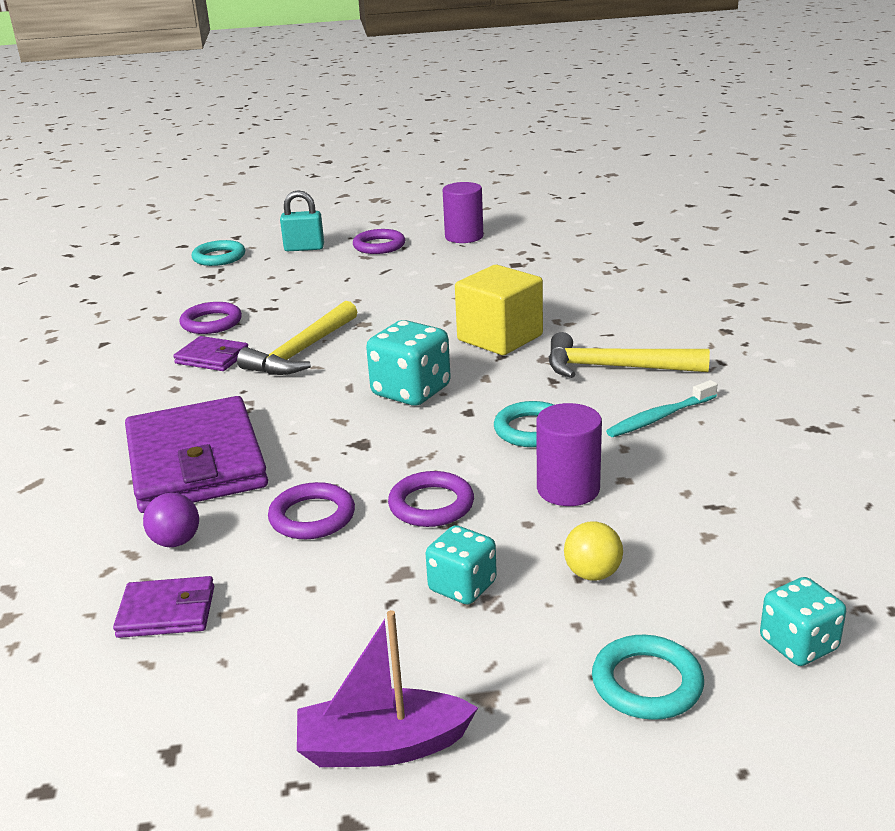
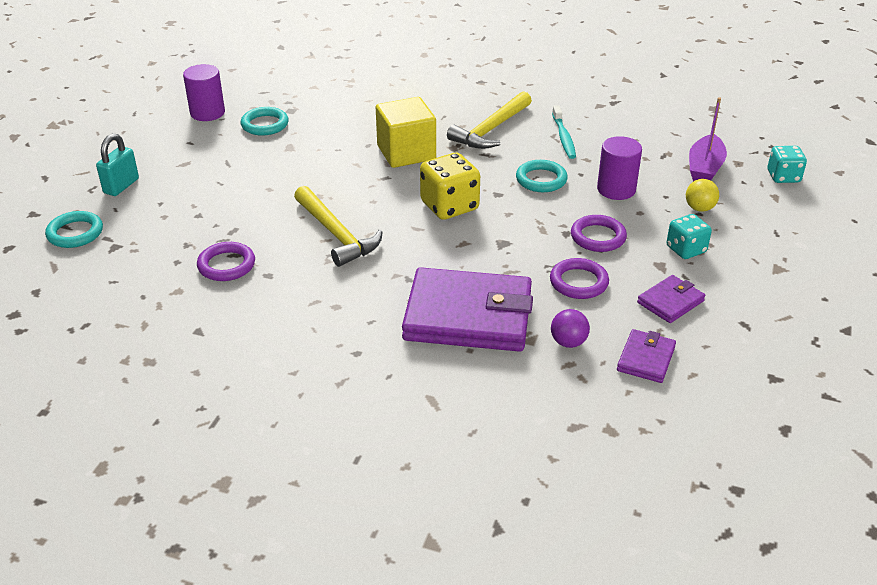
camera: 65 degrees left, 10 degrees up
purple wallet [173,336,248,371] -> purple wallet moved to [637,275,705,323]
purple boat [297,610,478,767] -> purple boat moved to [689,97,727,181]
purple ring [353,229,405,254] -> none
turquoise dice [366,320,451,406] -> yellow dice [420,153,480,220]
turquoise ring [592,635,704,720] -> turquoise ring moved to [241,107,289,136]

